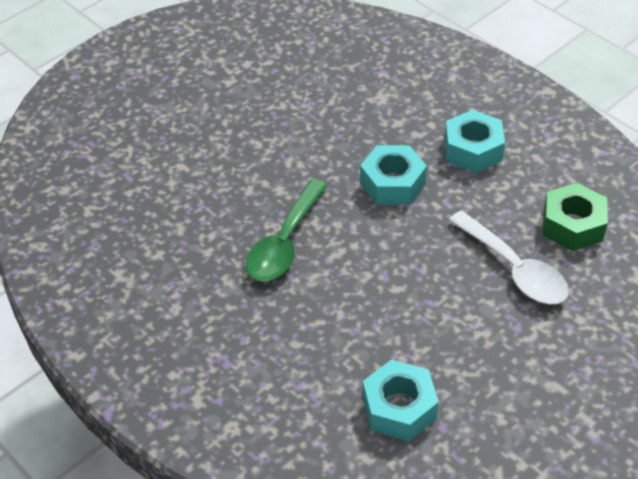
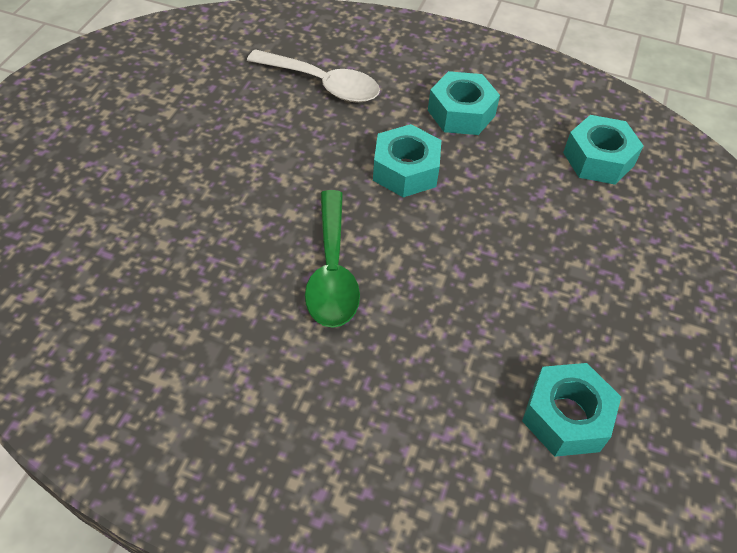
camera: 30 degrees left, 5 degrees up
white spoon [449,210,569,304] -> white spoon moved to [247,49,380,103]
green nut [543,183,608,251] -> turquoise nut [563,115,644,185]

